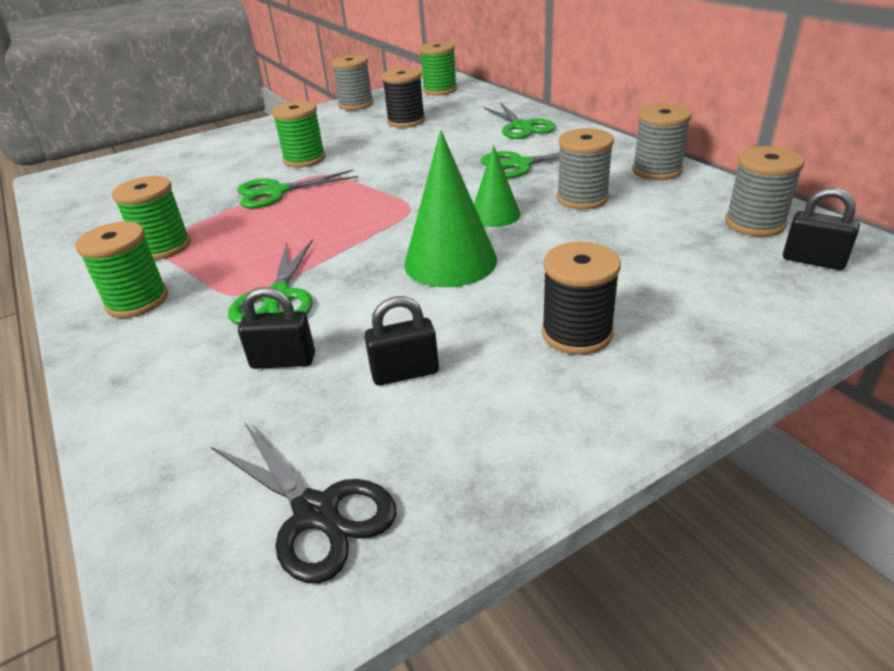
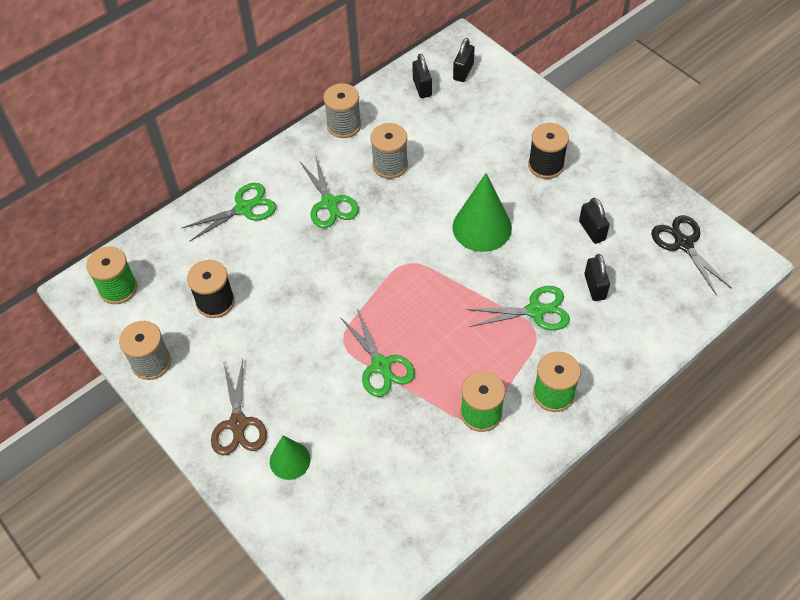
camera: 100 degrees left, 20 degrees up
black scissors [210,422,397,583] -> black scissors turned 60 degrees counterclockwise [651,215,732,296]
green spool [272,101,326,168] -> none
green cone [474,145,521,227] -> green cone moved to [270,436,310,480]
grey spool [725,146,805,237] -> black padlock [412,54,432,98]
none -> brown scissors [211,359,267,456]

